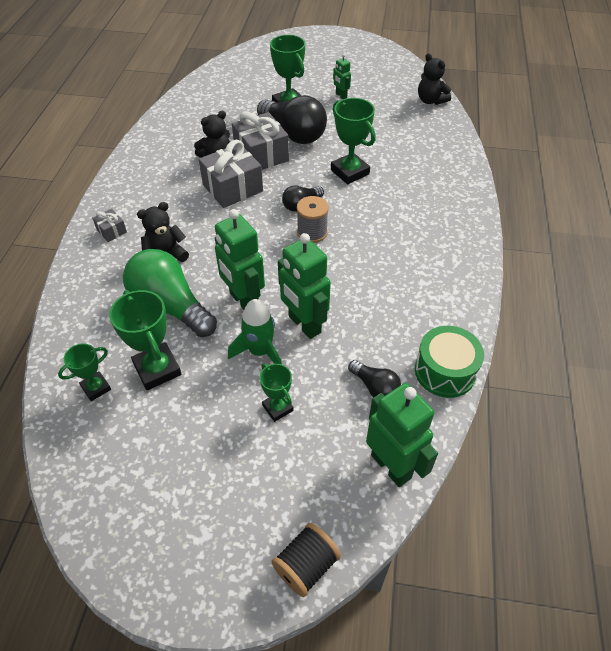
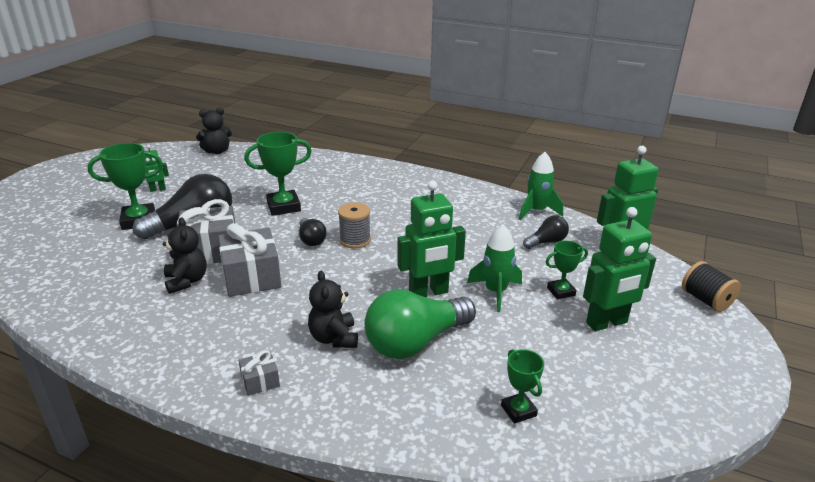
camera: 75 degrees left, 20 degrees down
green trophy [109,290,182,390] -> none
green robot [278,233,331,339] -> green robot moved to [583,207,656,331]
green drum [415,326,484,398] -> green rocket [519,152,563,220]

